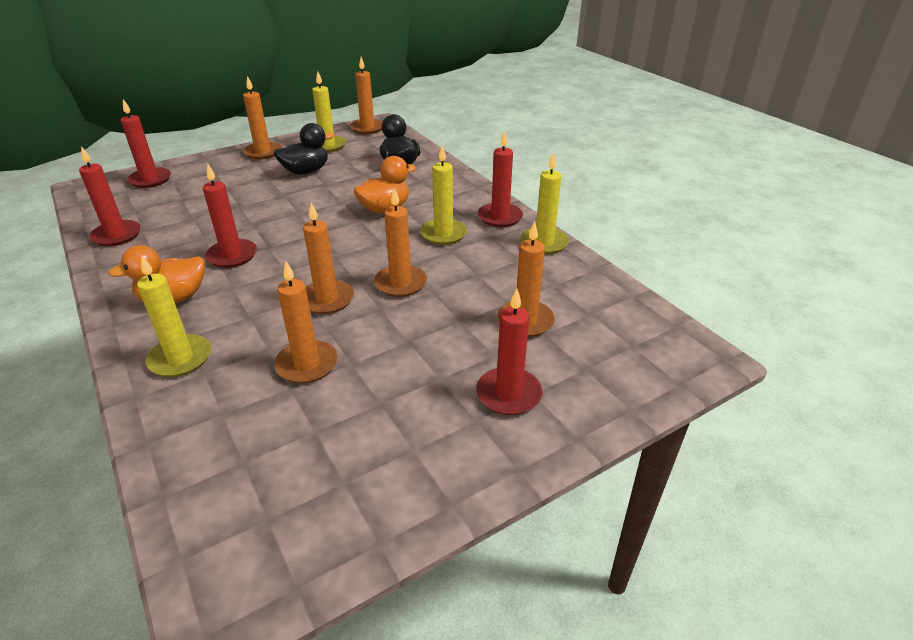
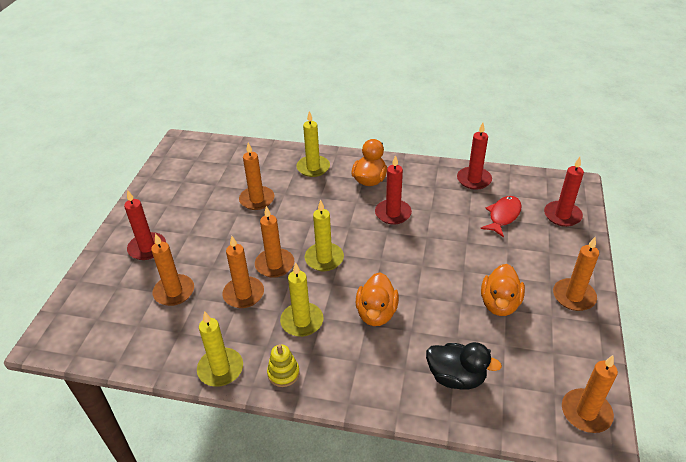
camera: 135 degrees right, 5 degrees up
black duck [274,123,334,175] -> orange duck [481,264,525,316]
orange candle [303,202,354,314] -> orange candle moved to [223,236,264,308]
yellow candle [312,71,346,153] -> yellow candle moved to [305,200,344,271]
red candle [478,130,523,227] -> yellow stacking toy [267,344,300,387]
none -> red fish [480,196,522,238]

